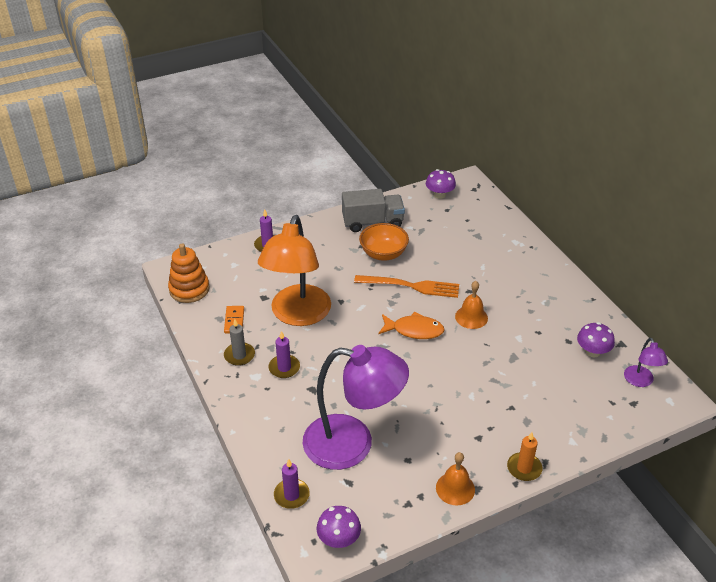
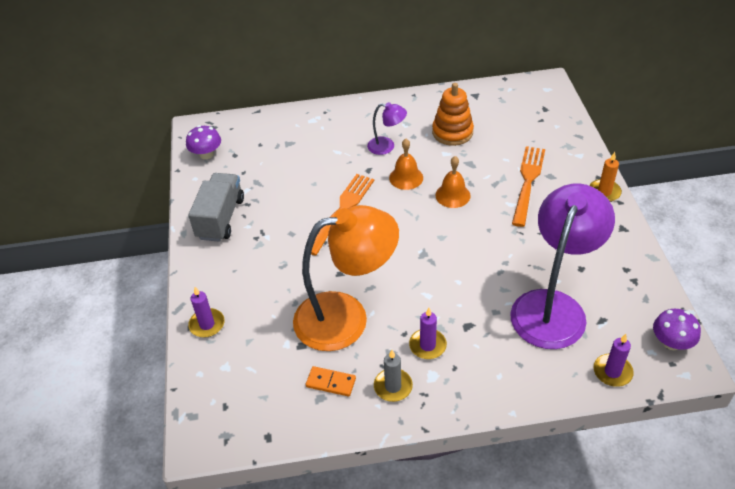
camera: 70 degrees left, 5 degrees up
orange stacking toy [168,244,210,303] -> orange stacking toy moved to [432,83,474,146]
orange lamp [258,215,331,326] -> orange lamp turned 45 degrees counterclockwise [293,205,399,351]
orange bowl [359,223,409,261] -> none
orange fish [378,312,444,339] -> none
orange bell [436,452,475,506] -> orange bell moved to [435,156,470,208]
purple mushroom [577,322,615,358] -> none
purple lamp [624,338,668,387] -> purple lamp moved to [367,102,407,155]
none -> orange fork [512,146,545,227]

